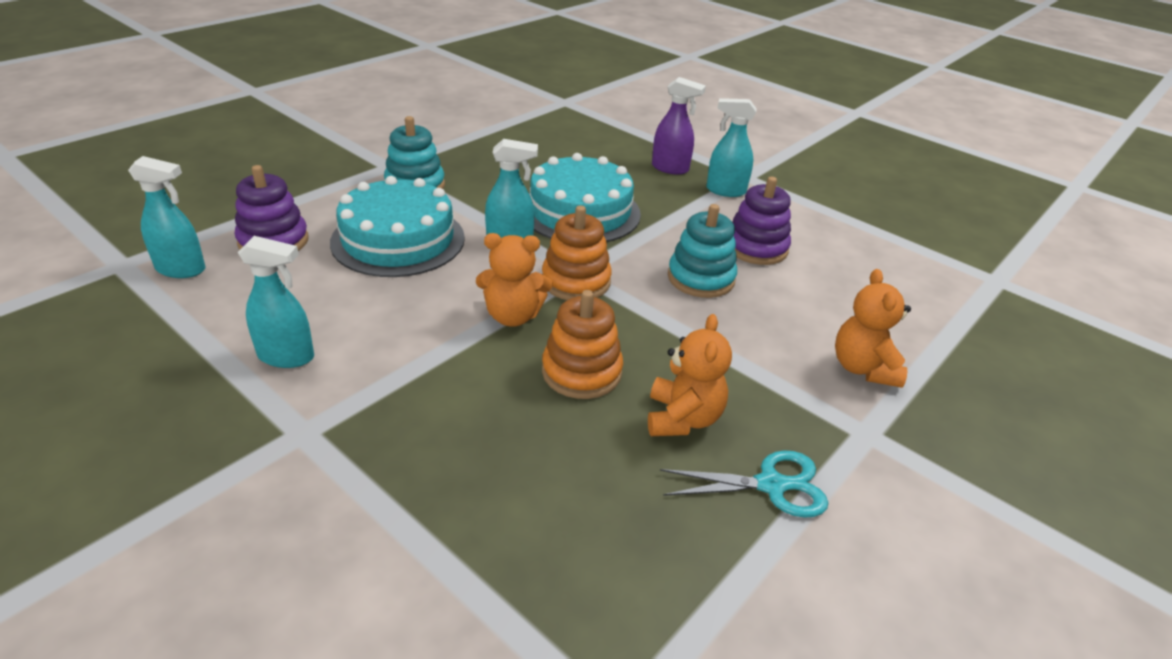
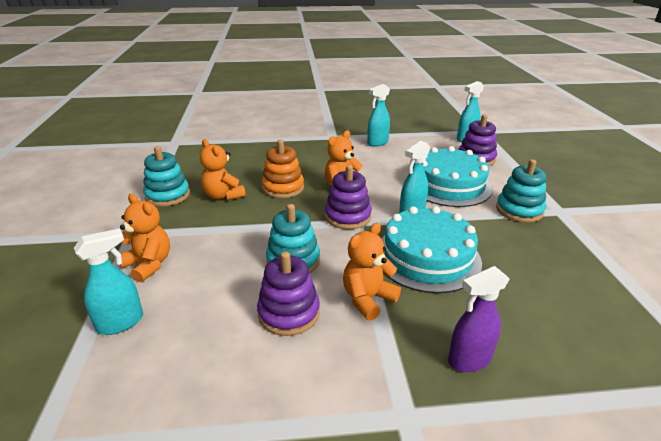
camera: 135 degrees right, 5 degrees down
orange stacking toy [542,205,612,300] -> purple stacking toy [325,165,372,229]
turquoise scissors [660,450,828,518] -> turquoise stacking toy [143,146,190,206]
turquoise spray bottle [706,98,757,197] -> turquoise spray bottle moved to [74,228,143,335]
none -> orange teddy bear [343,223,401,321]

